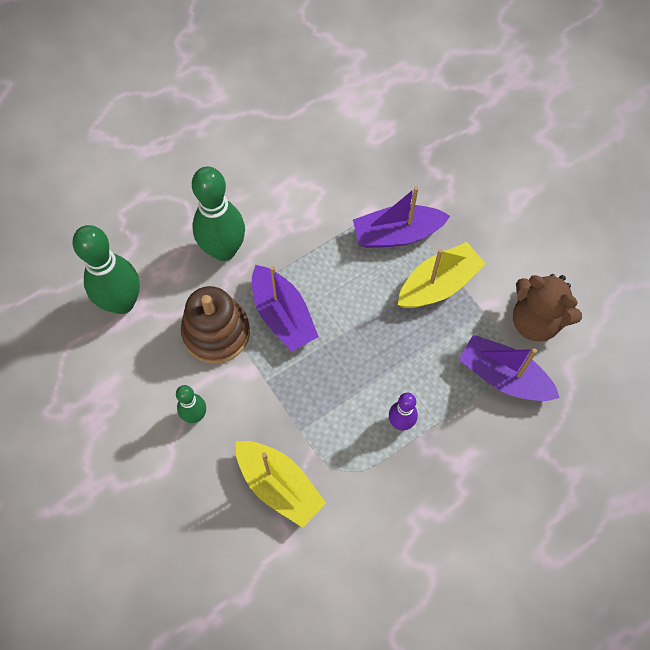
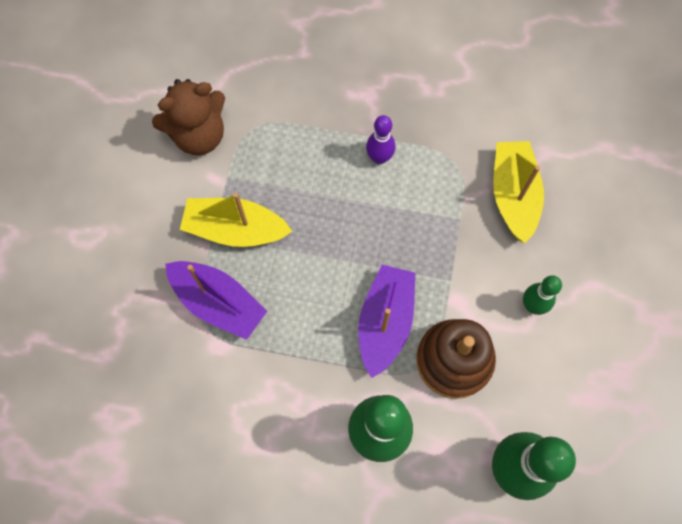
camera: 135 degrees left, 5 degrees up
purple boat [459,335,560,401] -> none
brown teddy bear [513,274,582,342] -> brown teddy bear turned 75 degrees clockwise [152,79,225,155]

